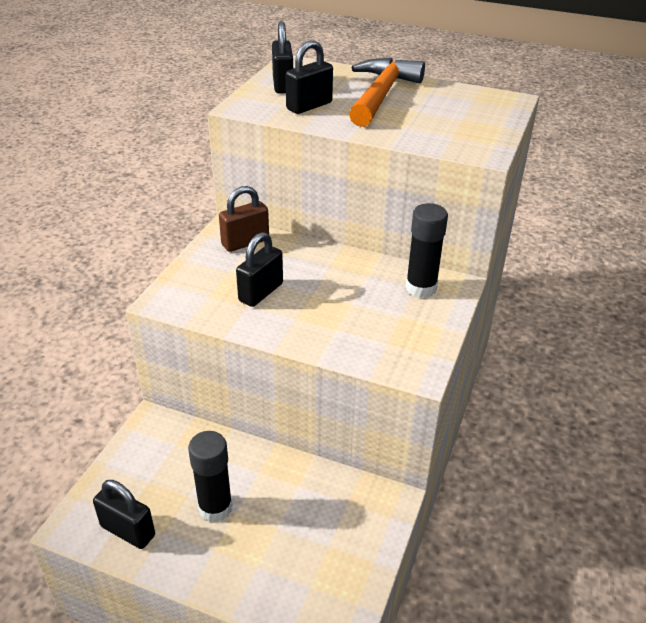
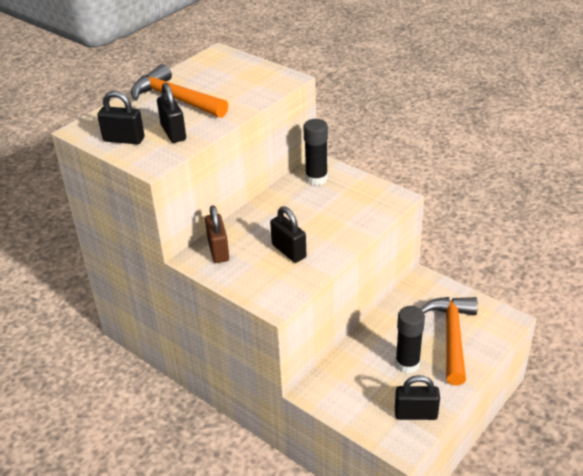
camera: 70 degrees left, 0 degrees up
black padlock [93,480,155,549] -> black padlock turned 45 degrees clockwise [395,375,440,420]
none -> orange hammer [421,297,478,386]

